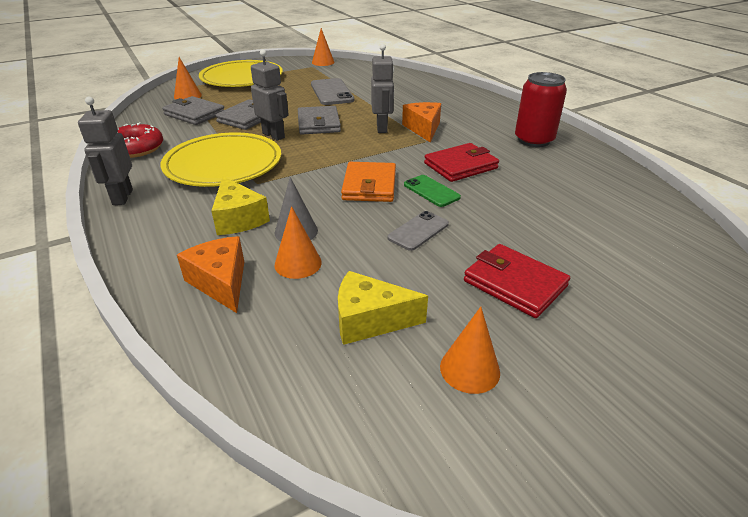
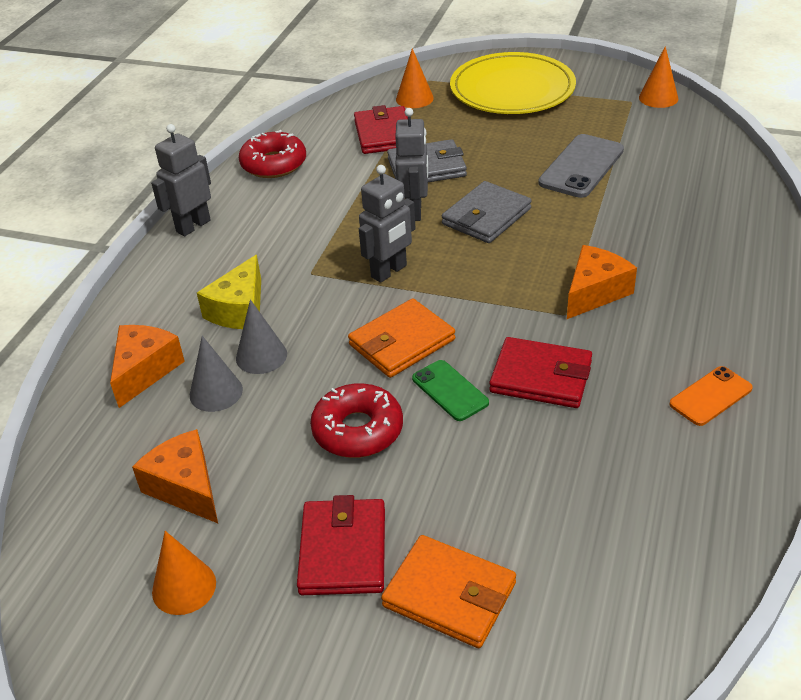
camera: 50 degrees right, 5 degrees up
yellow plate [161,132,281,187] -> none
grey wallet [162,96,224,125] -> red wallet [354,105,408,154]
orange cone [274,206,322,279] -> grey cone [190,336,243,412]
yellow cheese [338,271,428,345] -> orange cheese [132,429,218,523]
grey robot [371,44,394,133] -> grey robot moved to [359,165,416,283]
grey phone [387,211,449,251] -> red donut [310,383,403,458]
green phone [404,175,461,207] -> green phone turned 45 degrees counterclockwise [412,360,489,421]
red can [515,72,567,147] -> orange phone [669,366,753,426]
none -> orange wallet [381,535,516,648]

